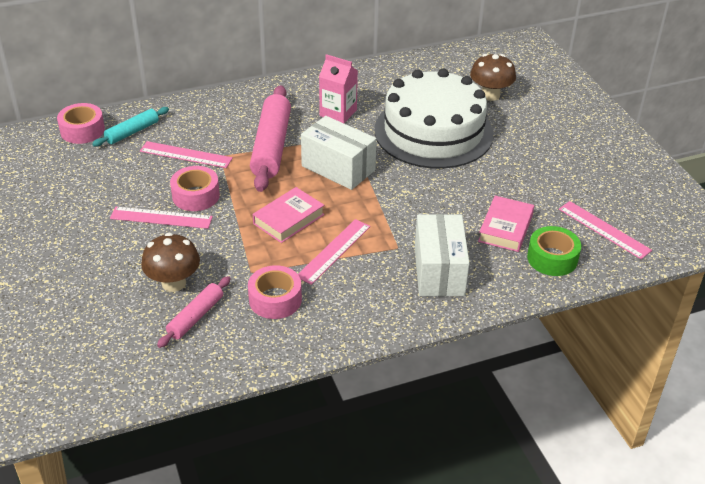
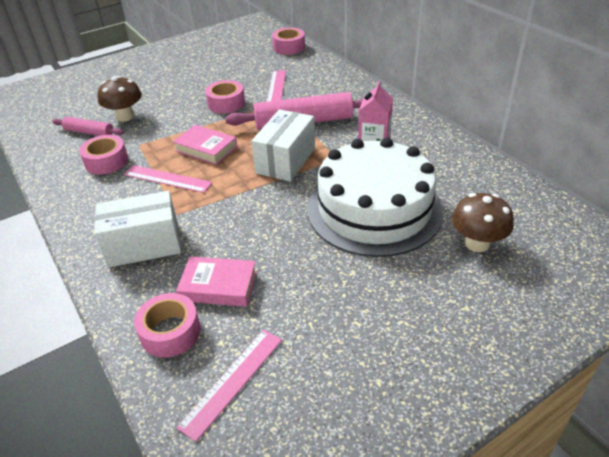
camera: 80 degrees right, 0 degrees up
turquoise rolling pin [92,107,169,147] -> none
pink ruler [110,207,213,229] -> none
green tape [527,226,581,276] -> pink tape [134,293,201,358]

